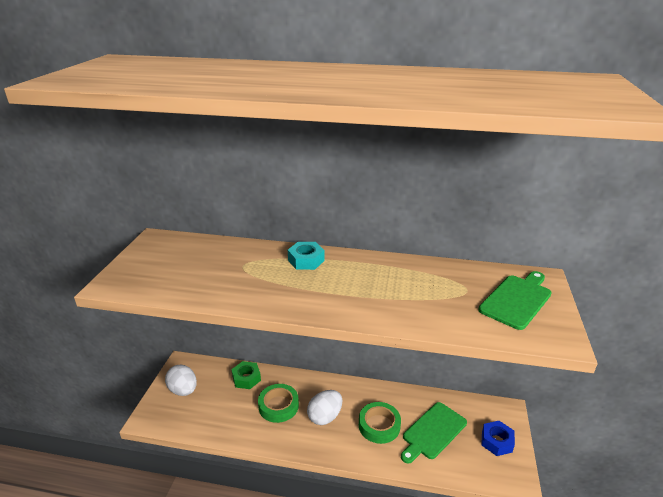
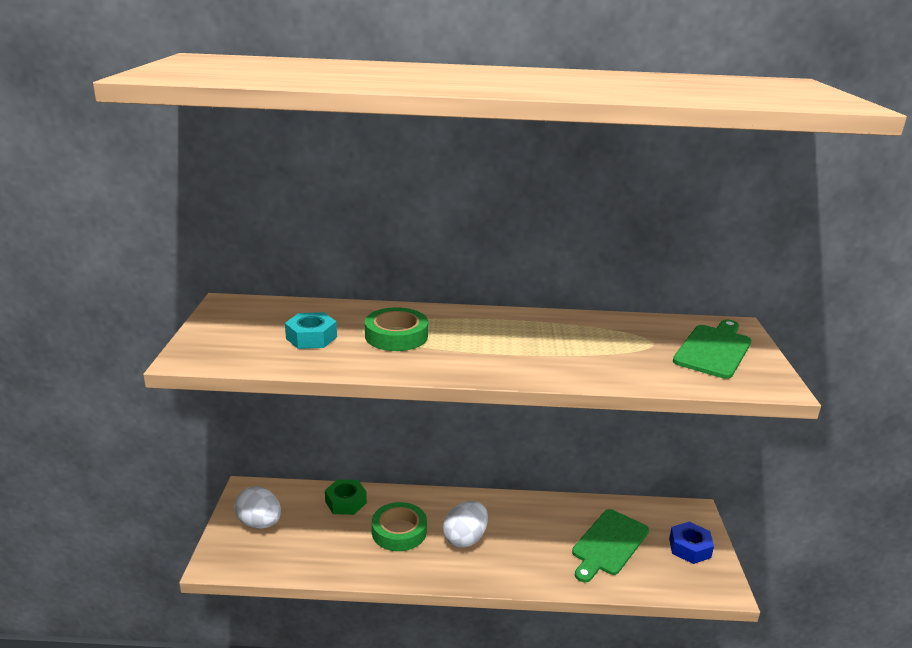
camera: 10 degrees left, 5 degrees down
turquoise nut [288,242,324,270] -> turquoise nut moved to [285,312,337,349]
green tape [359,402,401,444] -> green tape moved to [365,307,428,351]

